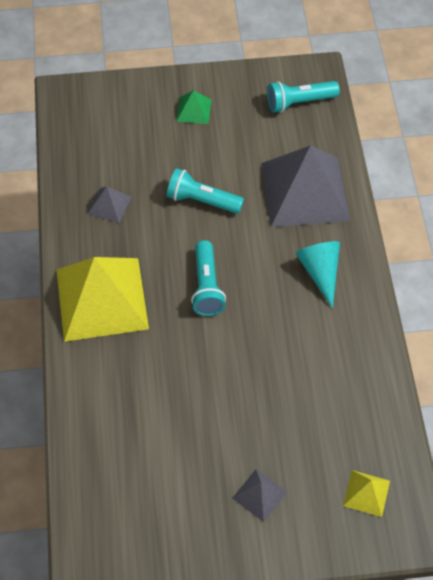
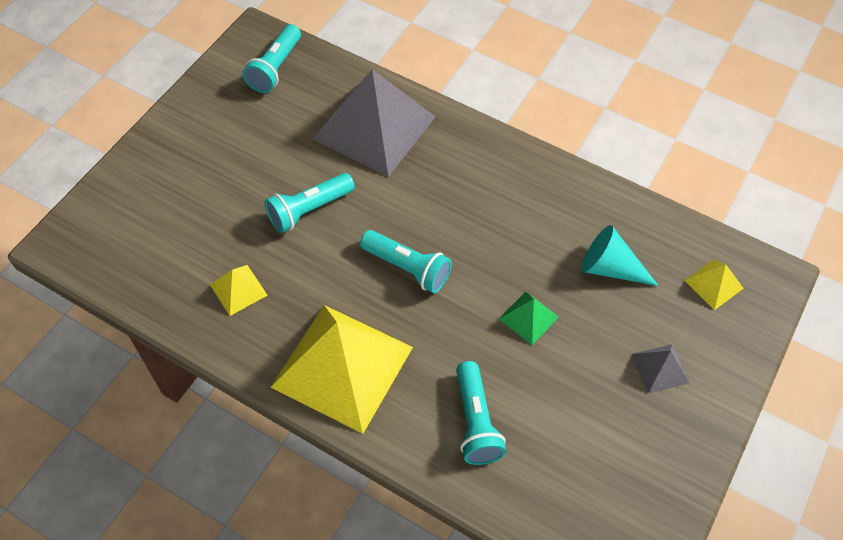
camera: 55 degrees left, 0 degrees up
grey pyramid [88,187,131,223] -> yellow pyramid [210,265,268,316]
green pyramid [176,90,212,124] -> green pyramid moved to [499,292,559,345]
turquoise cone [296,241,340,308] -> turquoise cone moved to [581,225,659,286]
none -> turquoise flashlight [456,361,506,465]

